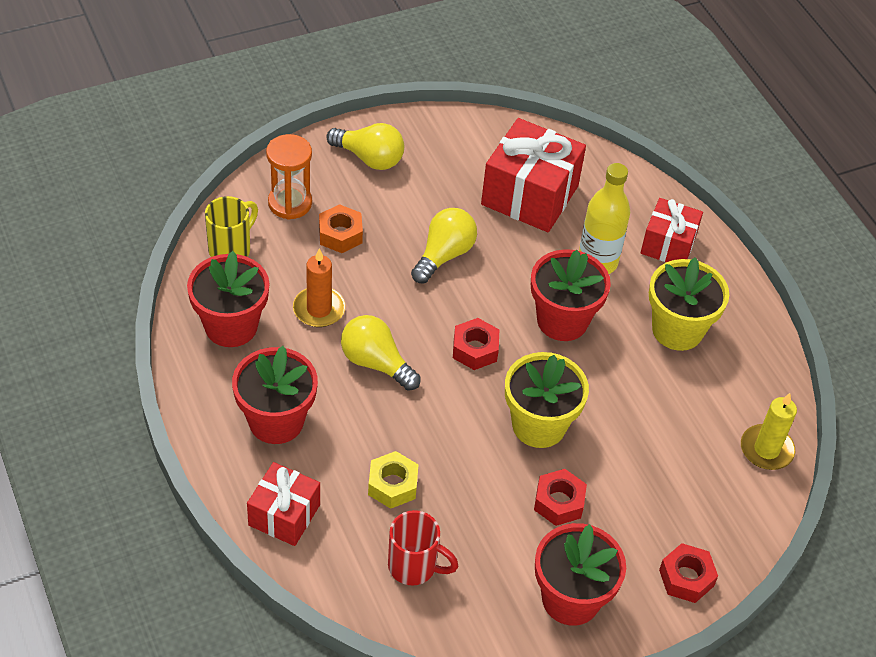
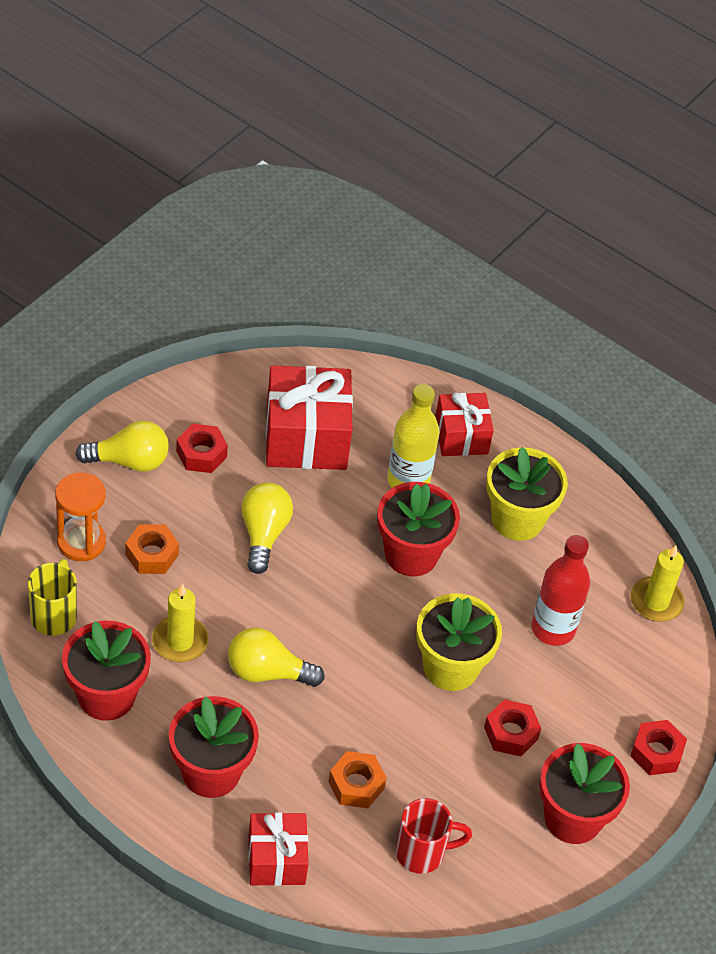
camera: 30 degrees left, 0 degrees up
orange candle [293,248,345,327] -> yellow candle [152,584,209,662]
yellow nut [368,451,419,509] -> orange nut [328,751,387,808]
red nut [453,318,499,370] -> red nut moved to [176,423,228,473]
none -> red bottle [532,535,590,646]

